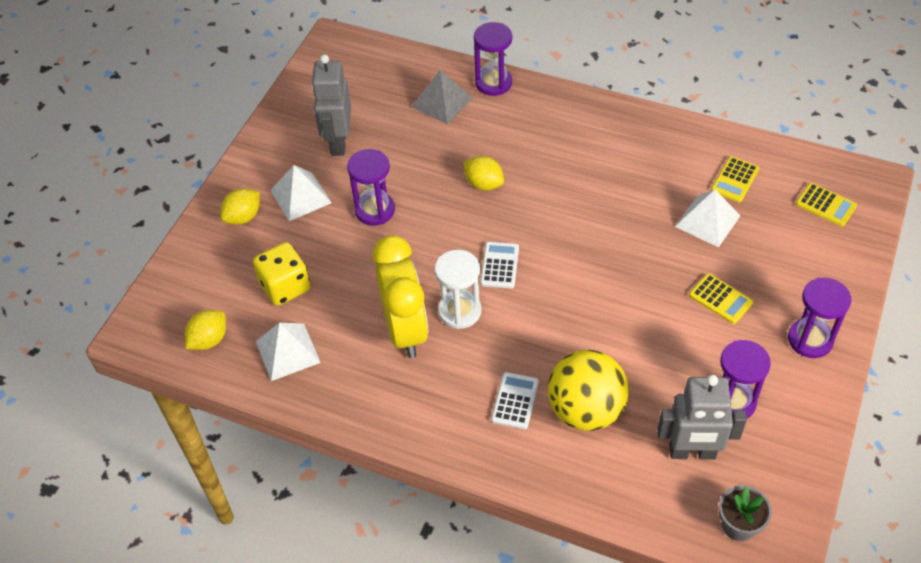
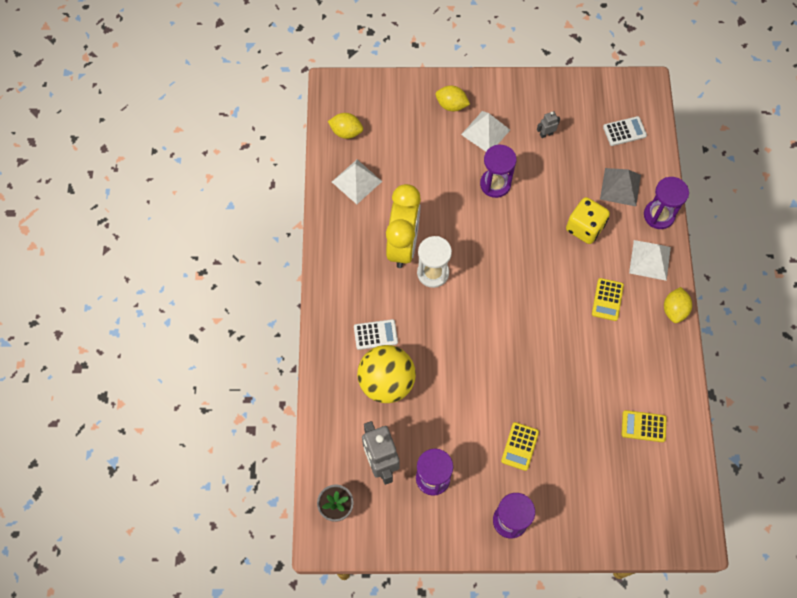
camera: 65 degrees right, 15 degrees up
yellow dice [253,242,310,306] -> yellow dice moved to [566,197,610,244]
grey robot [311,54,351,156] -> grey robot [537,111,560,138], size x0.45
yellow clock [373,235,429,358] -> yellow clock turned 45 degrees counterclockwise [386,184,421,268]
yellow lemon [463,156,504,191] -> yellow lemon moved to [664,287,692,323]
white calculator [480,242,519,289] -> white calculator moved to [603,116,647,146]
white pyramid [675,189,741,248] -> white pyramid moved to [629,240,671,281]
yellow calculator [796,183,857,227] -> yellow calculator moved to [592,278,624,321]

